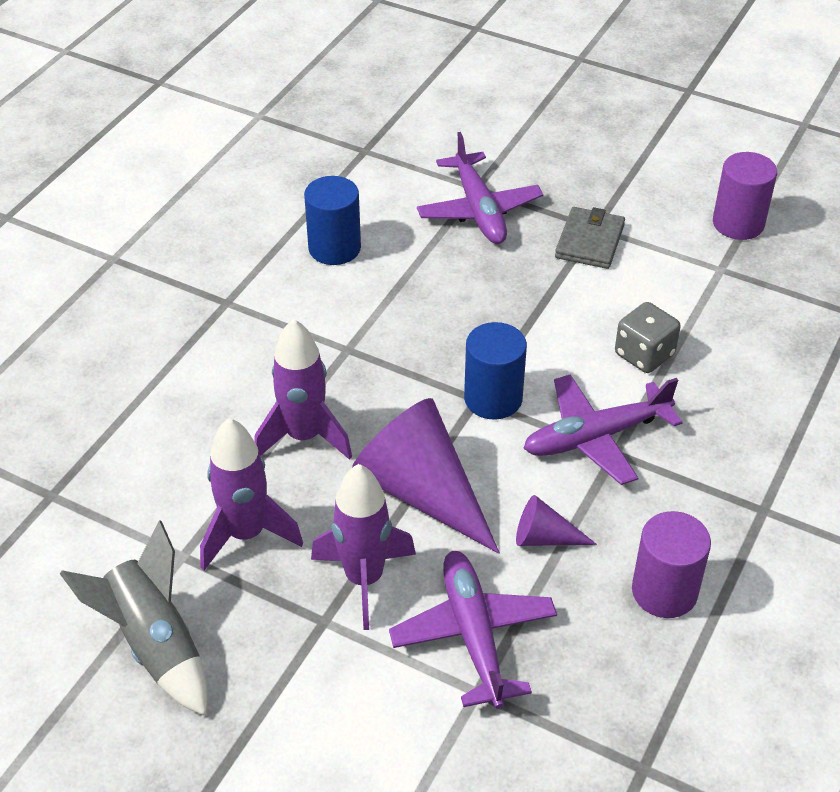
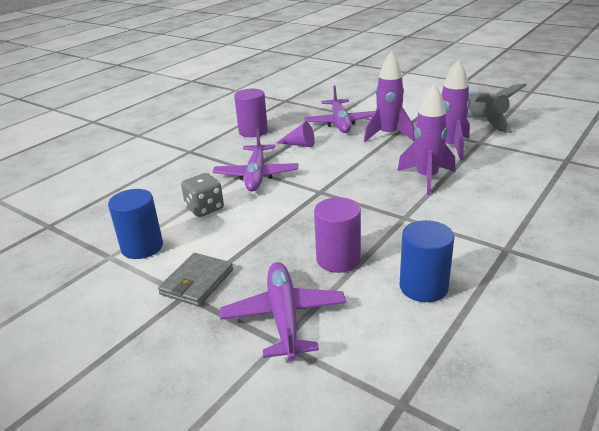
camera: 170 degrees left, 15 degrees down
purple cone [352,398,500,554] -> none
blue cylinder [464,322,527,420] -> blue cylinder moved to [108,189,163,259]
purple plane [523,374,683,485] -> purple plane turned 105 degrees clockwise [213,129,298,192]
purple cylinder [713,152,777,240] -> purple cylinder moved to [314,197,361,273]

